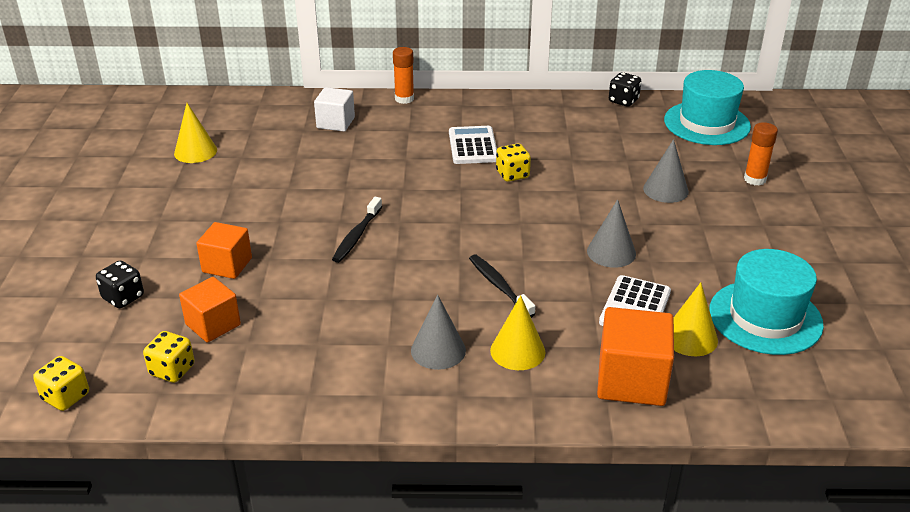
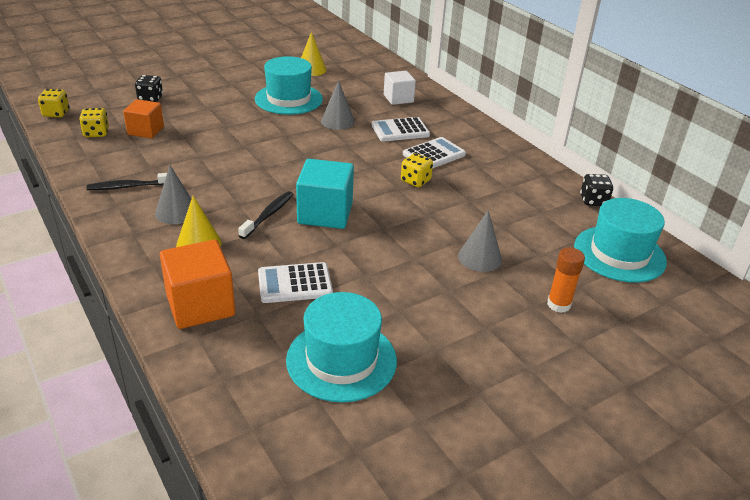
camera: 55 degrees right, 0 degrees up
orange cube [196,222,252,279] -> none
black toothbrush [332,197,382,263] -> black toothbrush moved to [87,173,167,190]
orange glue stick [393,47,414,104] -> none
grey cone [587,199,636,268] -> grey cone moved to [321,80,355,130]
yellow cone [673,282,718,356] -> none
none -> turquoise hat [255,56,323,115]
none -> turquoise cube [296,159,354,229]
none -> white calculator [372,117,430,142]

